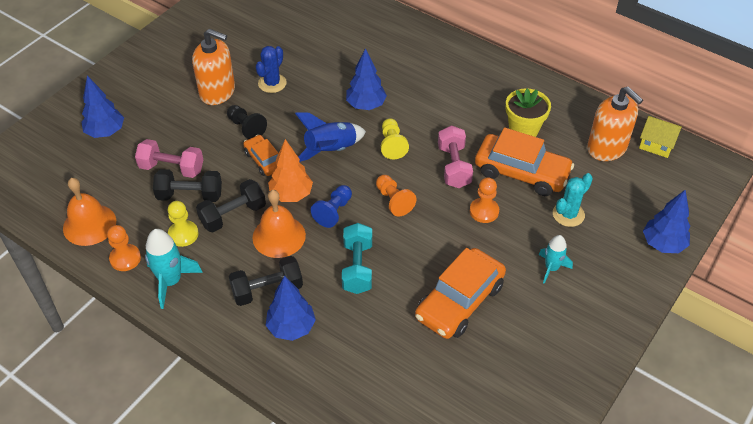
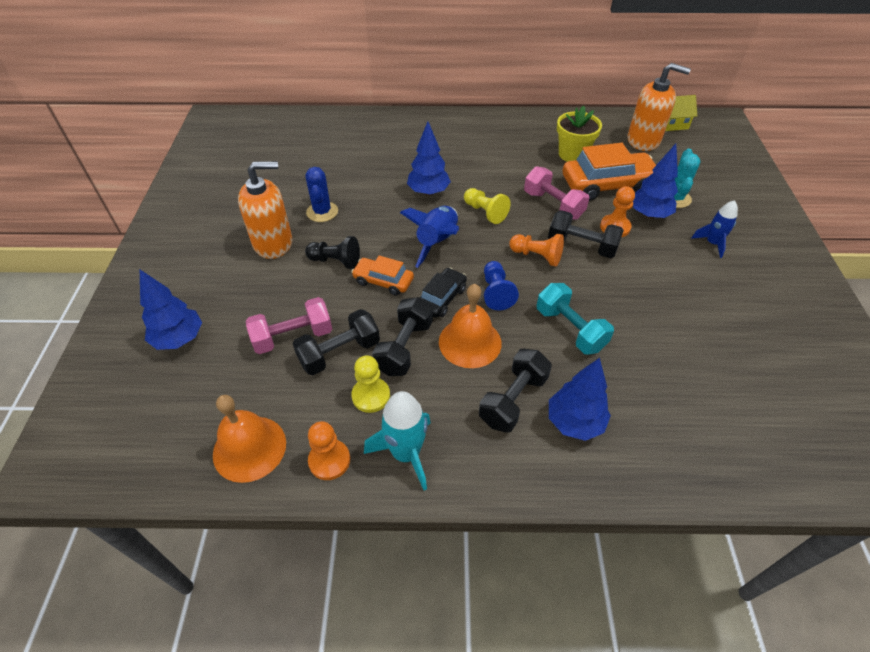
camera: 35 degrees left, 0 degrees up
orange tree [268,139,313,202] -> black car [420,268,467,318]
orange car [415,248,506,339] -> none
turquoise rocket [539,235,573,284] -> blue rocket [691,200,738,258]
blue tree [643,190,691,253] -> blue tree moved to [633,144,678,219]
none -> black dumbbell [548,210,624,258]

